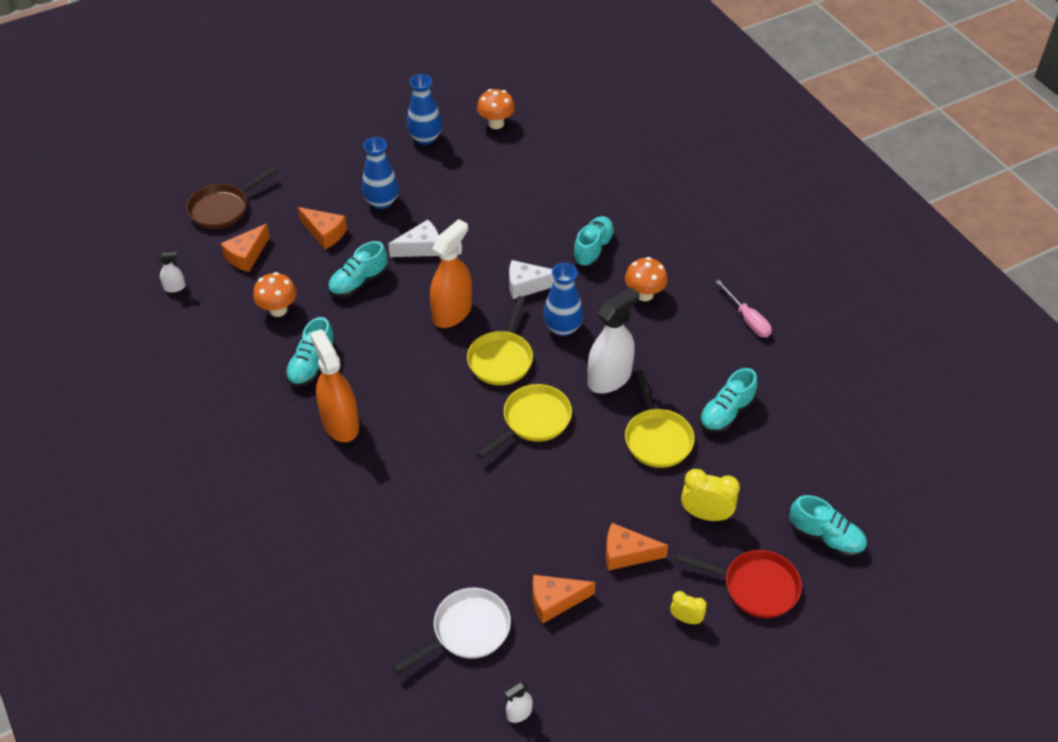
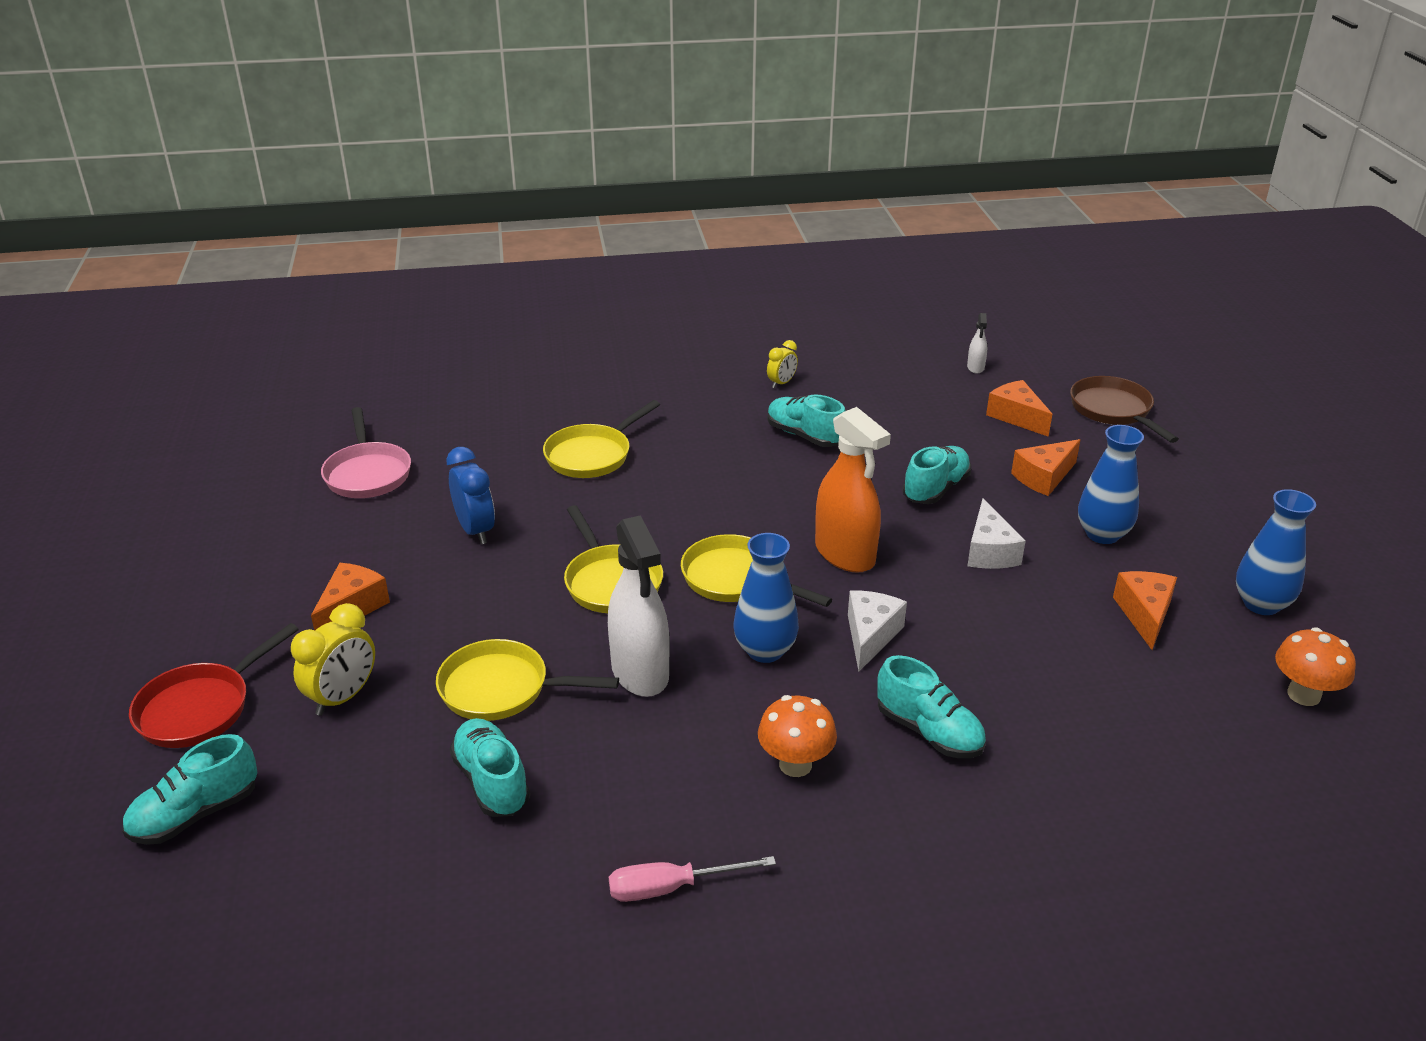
camera: 110 degrees right, 15 degrees down
orange mushroom [253,272,297,317] -> none
orange spray bottle [310,329,359,442] -> none
turquoise shoe [328,241,387,298] -> turquoise shoe turned 60 degrees clockwise [903,446,971,504]
white pan [393,588,511,674] -> pink pan [321,407,411,498]
white spray bottle [505,682,533,723] -> none
orange cheese [533,575,596,624] -> orange cheese moved to [1113,571,1177,650]
yellow clock [670,591,707,624] -> yellow clock moved to [767,340,798,388]
none -> blue clock [446,447,495,544]
none -> yellow pan [543,400,660,478]

